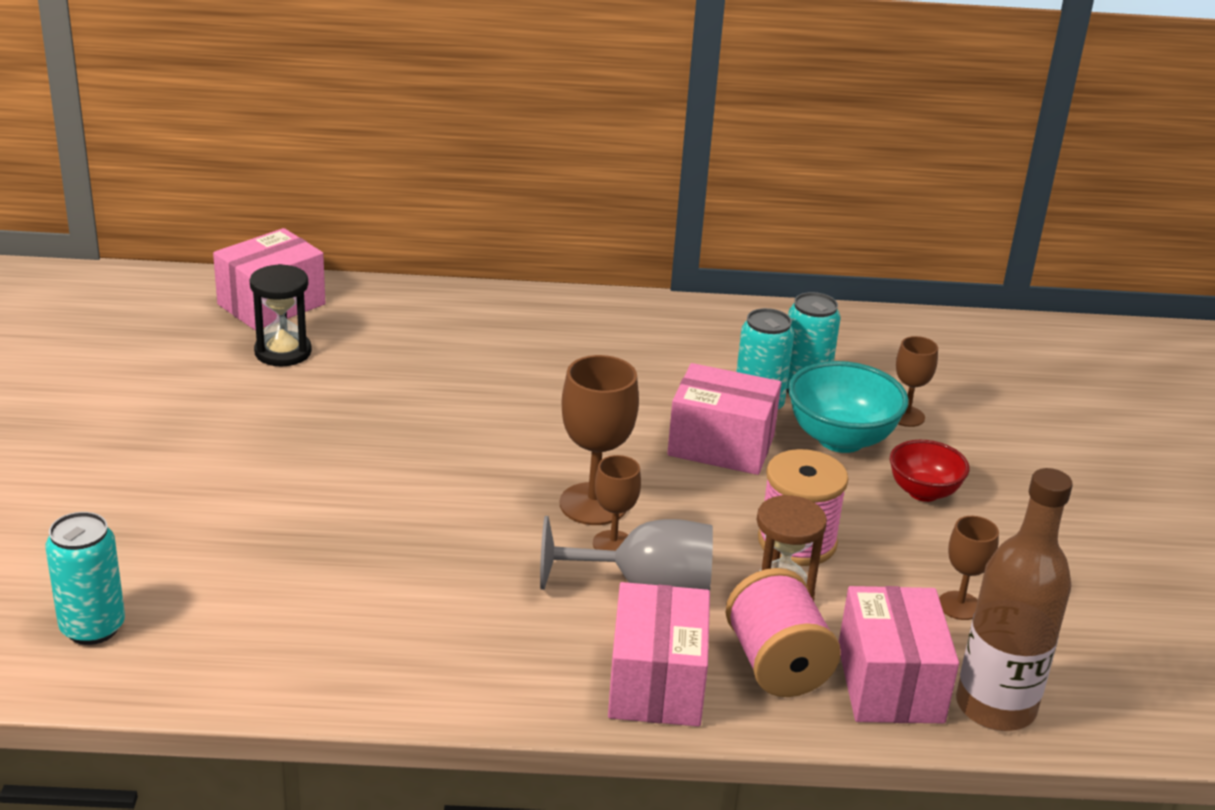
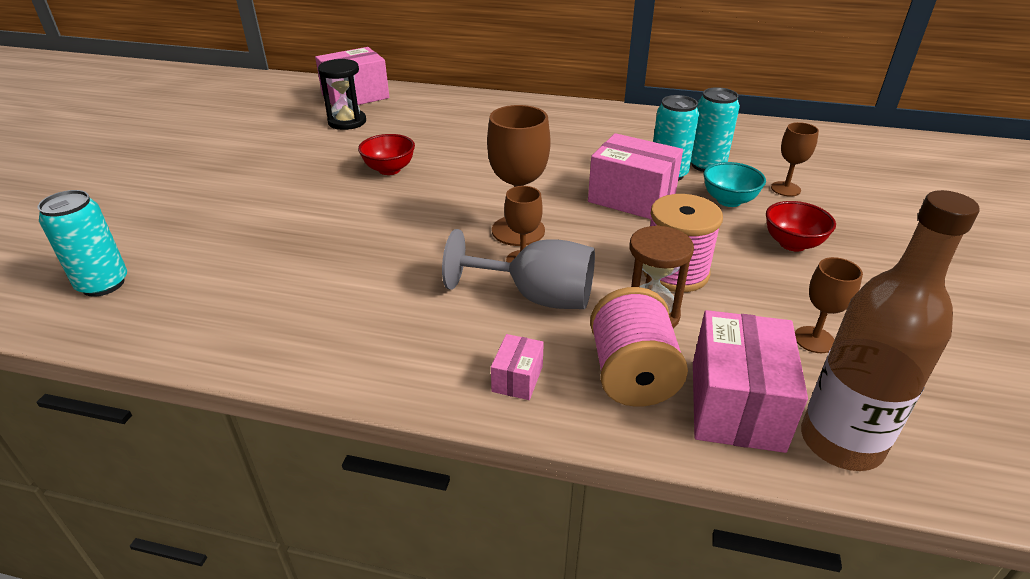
camera: 15 degrees right, 5 degrees up
pink box [608,582,710,727] -> pink box [491,334,544,400], size x0.48
turquoise bowl [788,361,909,453] -> turquoise bowl [704,162,766,207], size x0.64
none -> red bowl [358,134,415,175]

